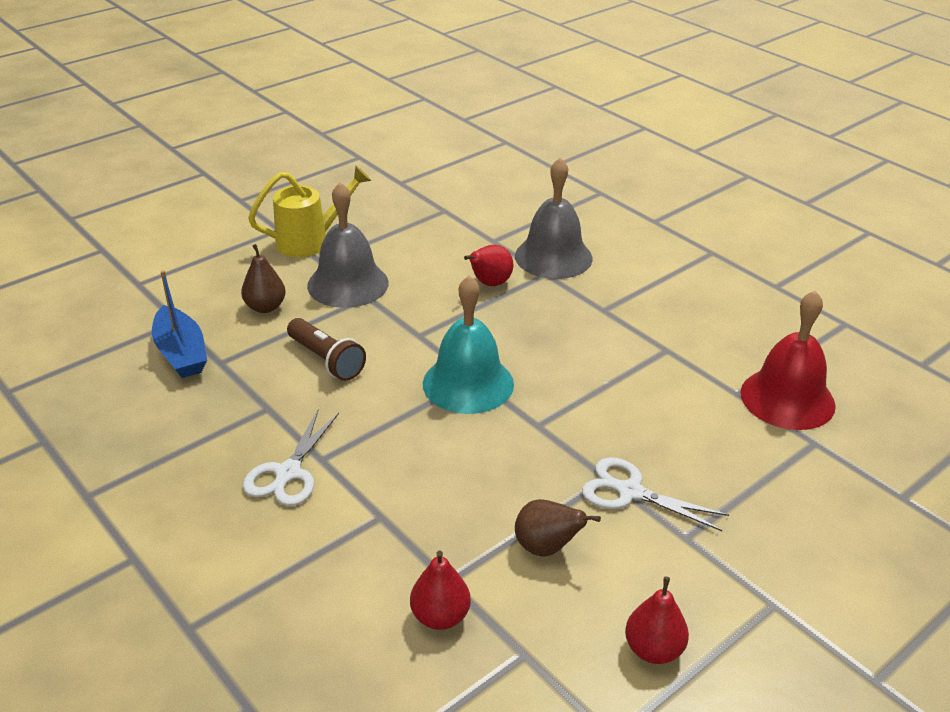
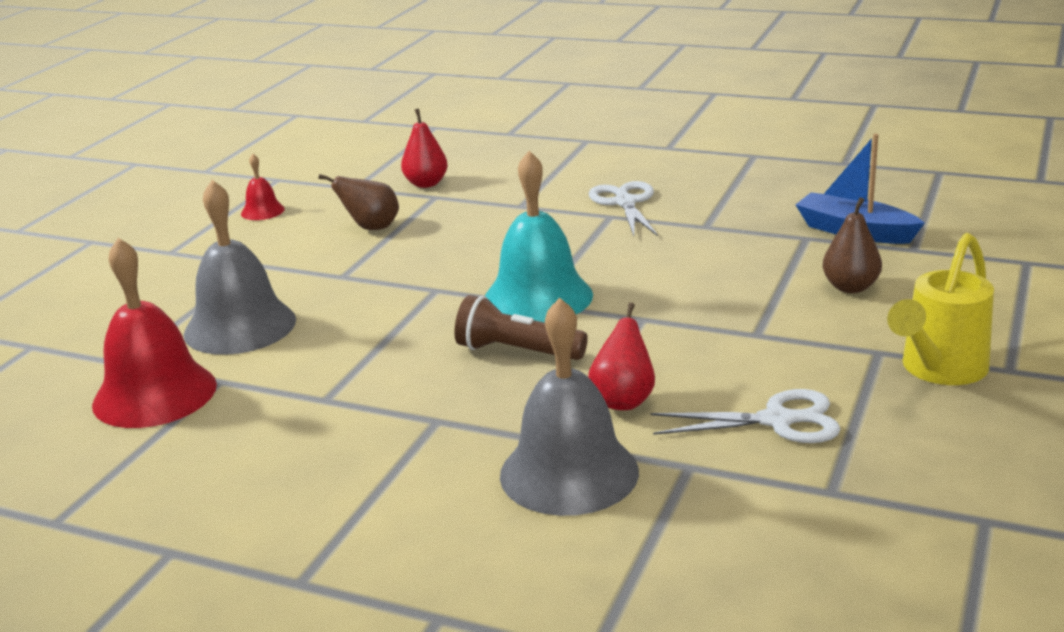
camera: 155 degrees right, 10 degrees down
brown flashlight [287,318,366,381] -> brown flashlight moved to [454,295,588,360]
grey bell [307,182,389,308] -> grey bell moved to [184,180,296,355]
white scissors [582,457,729,531] -> white scissors moved to [650,389,840,443]
red pear [625,577,689,664] -> red bell [241,154,285,220]

